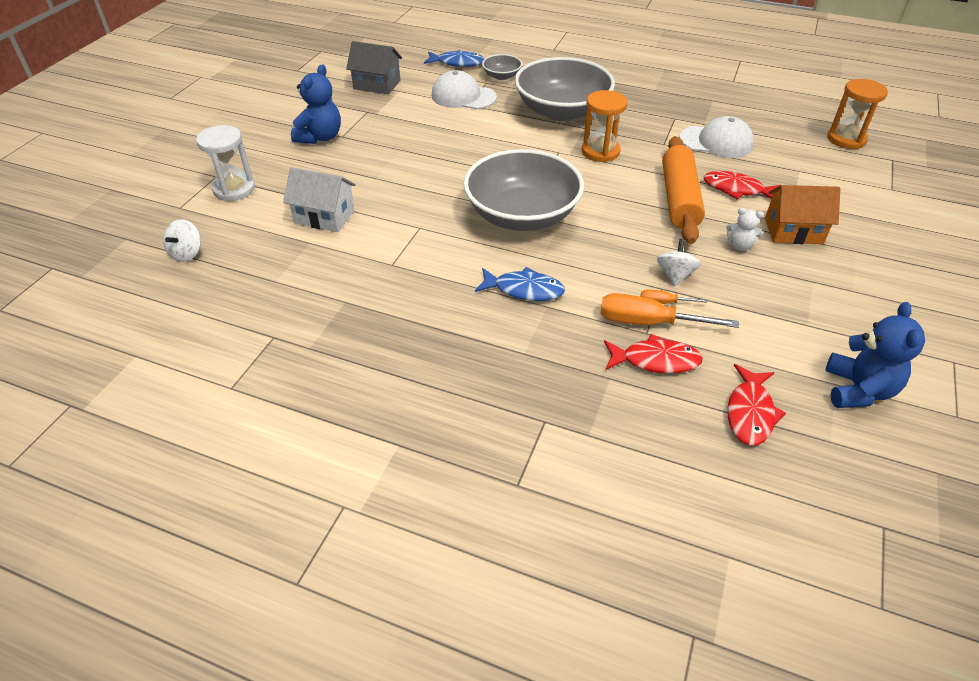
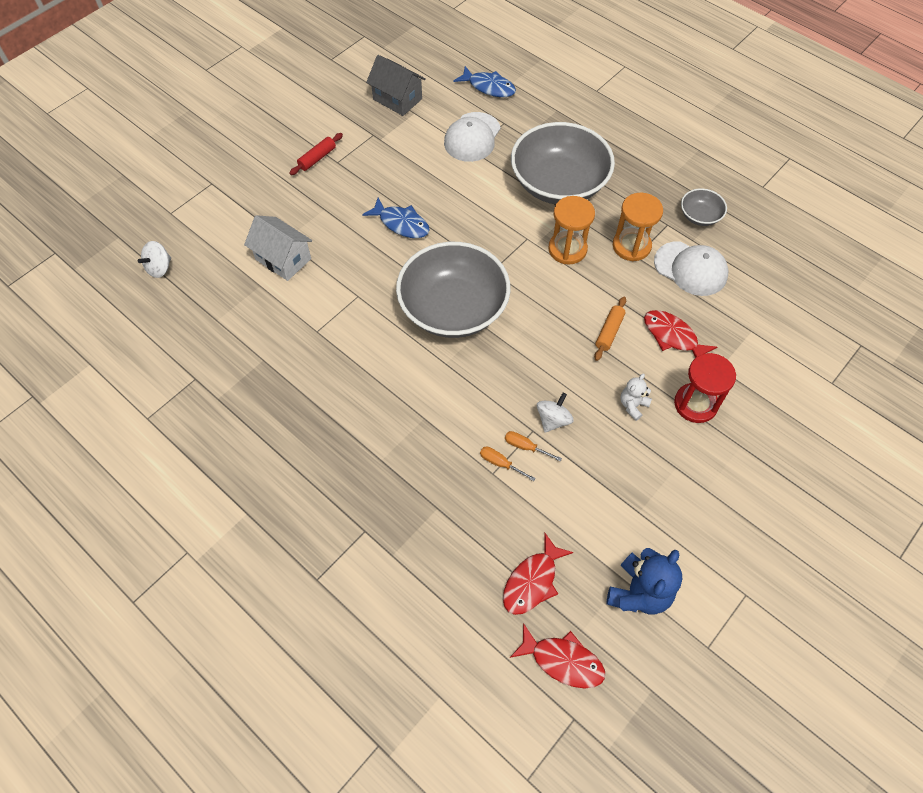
camera: 20 degrees right, 15 degrees up
white hourglass [196,125,255,201] -> none
blue teddy bear [291,64,341,144] -> red rolling pin [289,133,343,175]
white cap [432,70,497,109] -> white cap turned 105 degrees counterclockwise [444,112,501,162]
blue fish [475,267,565,301] -> blue fish moved to [362,198,430,238]
grey bowl [482,54,522,80] -> grey bowl moved to [681,189,727,226]
orange screwdriver [600,293,739,328] -> orange screwdriver [480,447,536,481], size x0.50
red fish [604,334,703,373] -> red fish moved to [510,623,605,689]
orange rolling pin [662,136,705,244] -> orange rolling pin [594,297,626,361], size x0.47
white teddy bear [726,208,764,251] -> white teddy bear turned 90 degrees clockwise [620,374,652,421]
orange house [765,185,840,244] -> red hourglass [674,353,736,423]
orange hourglass [827,79,888,149] -> orange hourglass moved to [613,193,663,261]

